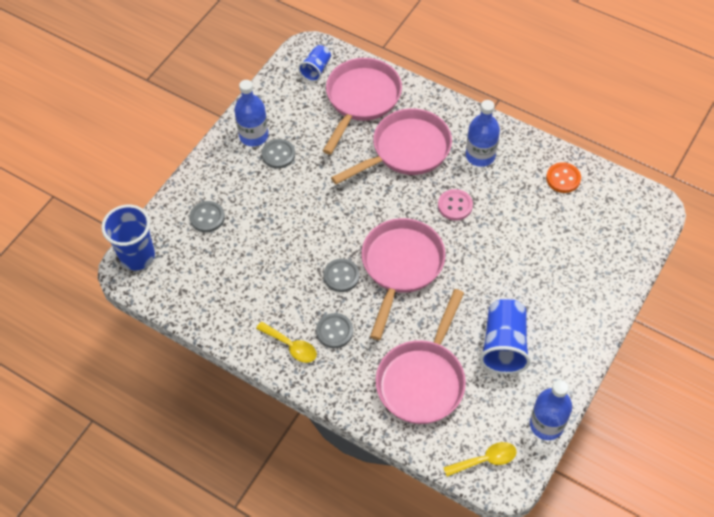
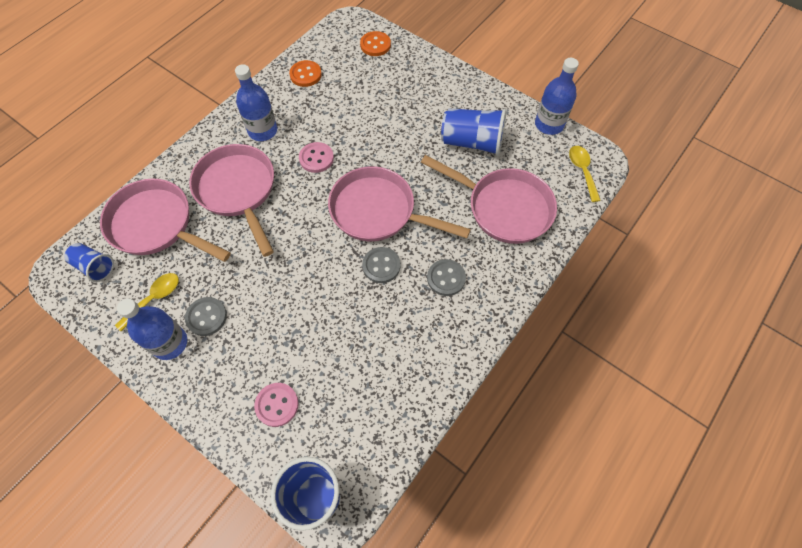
camera: 85 degrees left, 5 degrees up
grey button [189,201,225,233] -> pink button [254,383,299,427]
yellow spoon [256,322,317,363] -> yellow spoon moved to [115,273,179,332]
none -> orange button [360,31,391,56]

